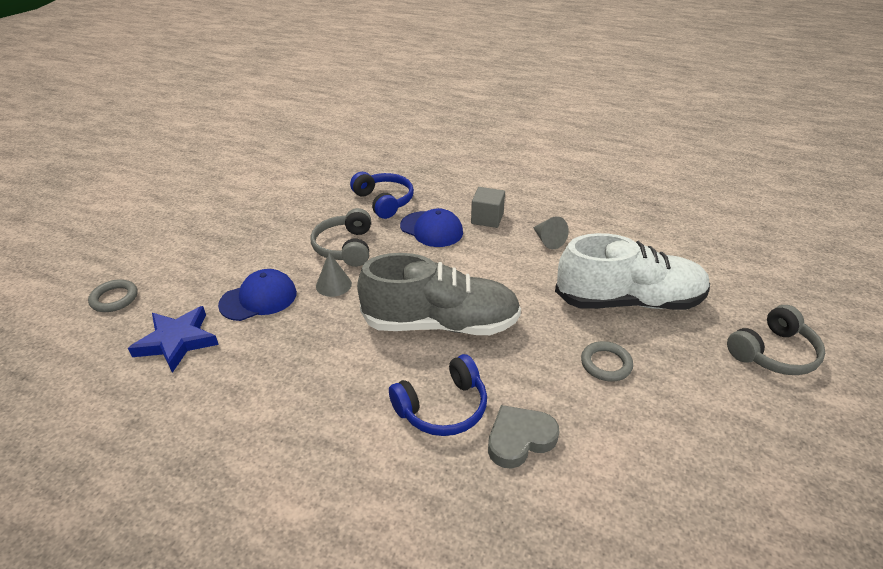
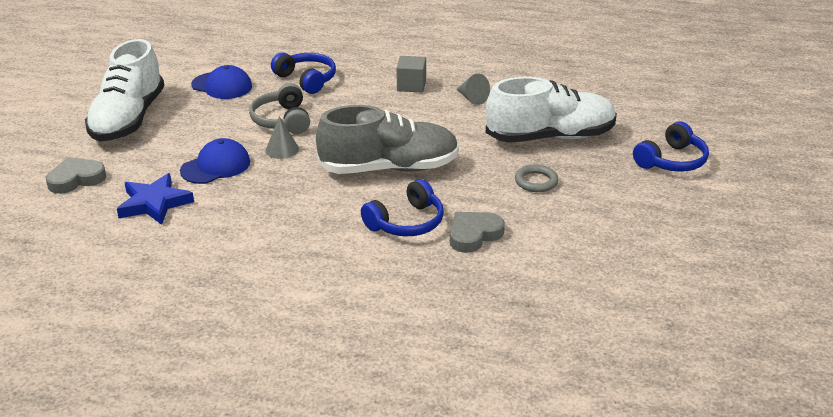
camera: 10 degrees left, 5 degrees down
grey ring [88,279,137,312] -> grey heart [46,157,106,194]
blue cap [400,208,463,247] -> blue cap moved to [191,65,252,99]
grey headphones [727,305,825,375] -> blue headphones [633,122,709,172]
none -> white shoe [85,39,164,141]

